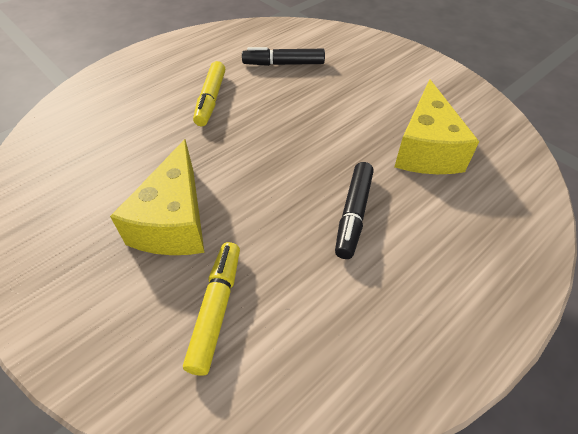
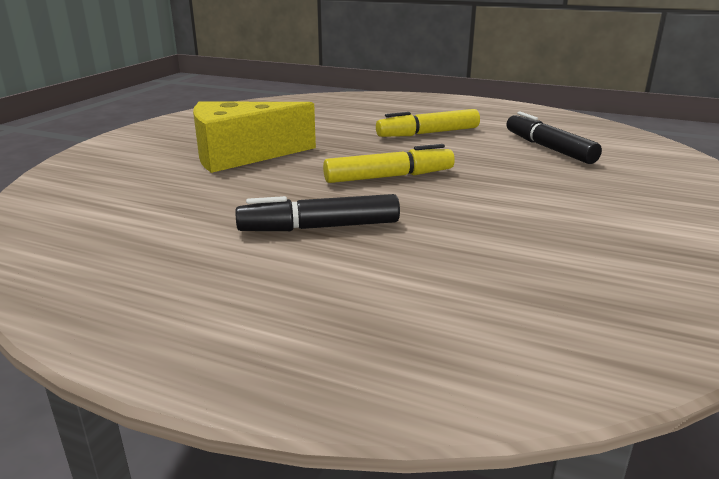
camera: 65 degrees right, 25 degrees down
yellow marker [183,242,240,376] -> yellow marker moved to [323,144,455,183]
yellow cheese [394,79,479,174] -> none

